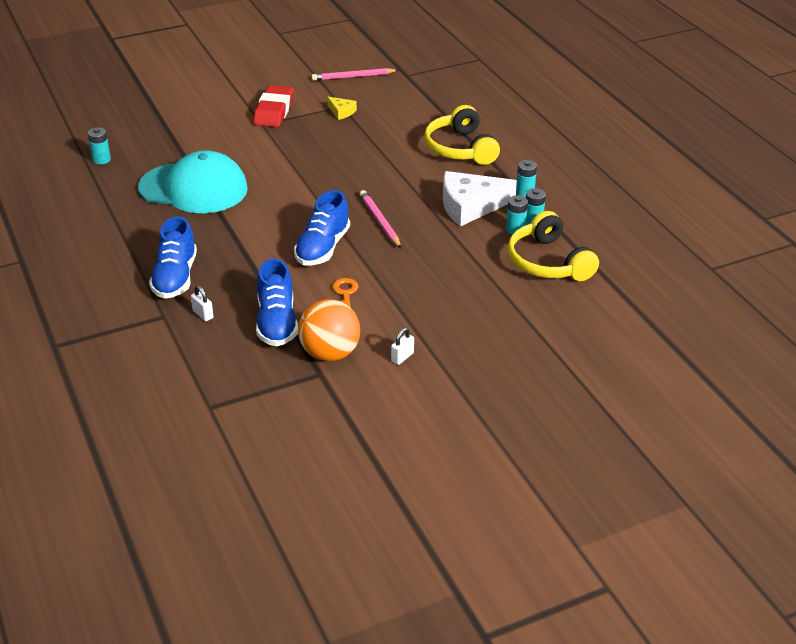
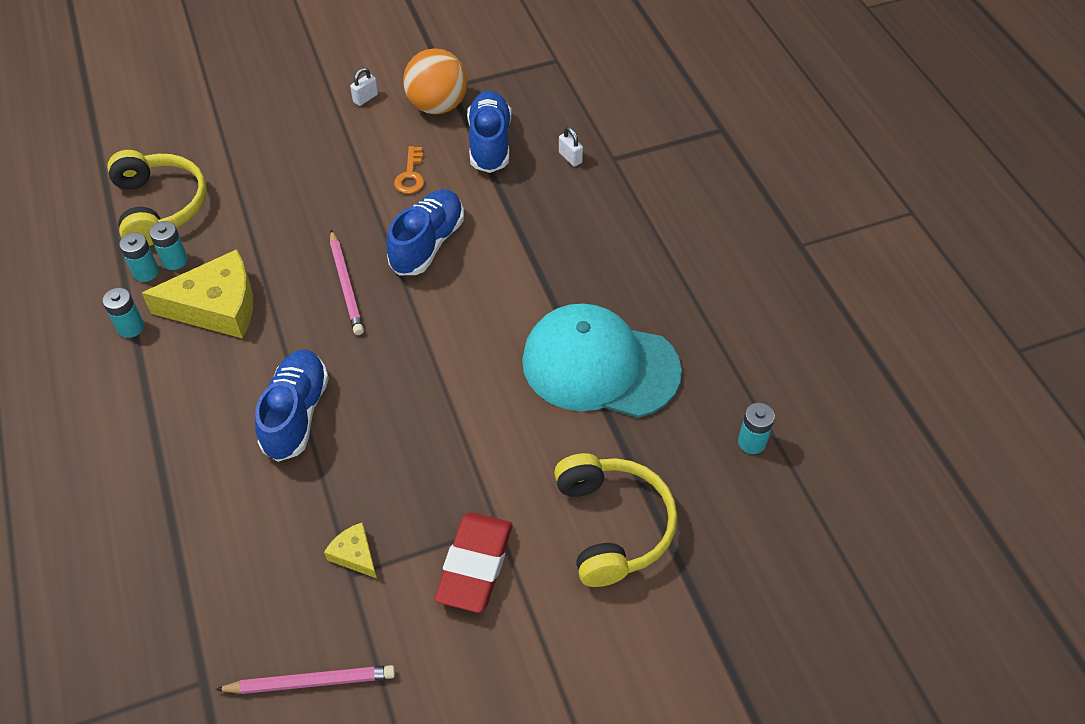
camera: 175 degrees left, 15 degrees up
blue shoe [149,216,197,299] -> blue shoe moved to [255,350,329,462]
yellow headphones [424,105,500,165] -> yellow headphones moved to [554,453,677,587]
white cheese [443,171,517,226] -> yellow cheese [142,249,253,338]

